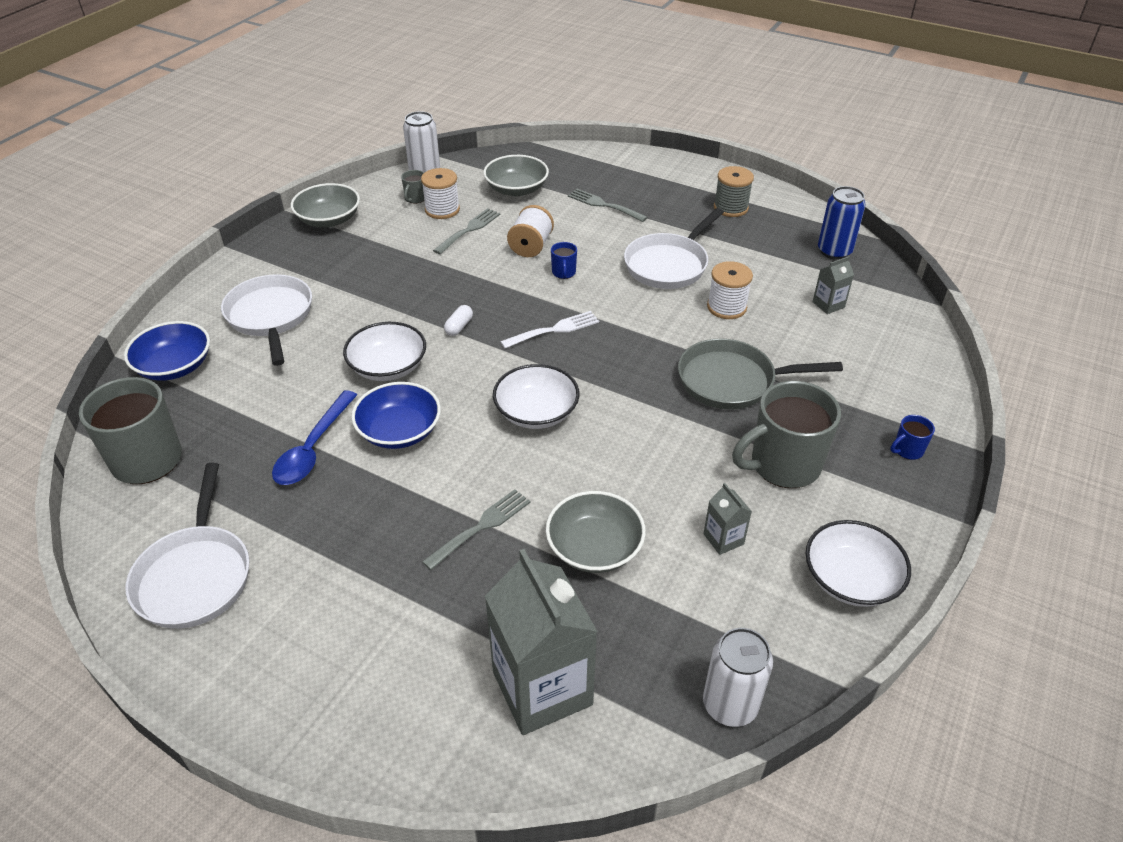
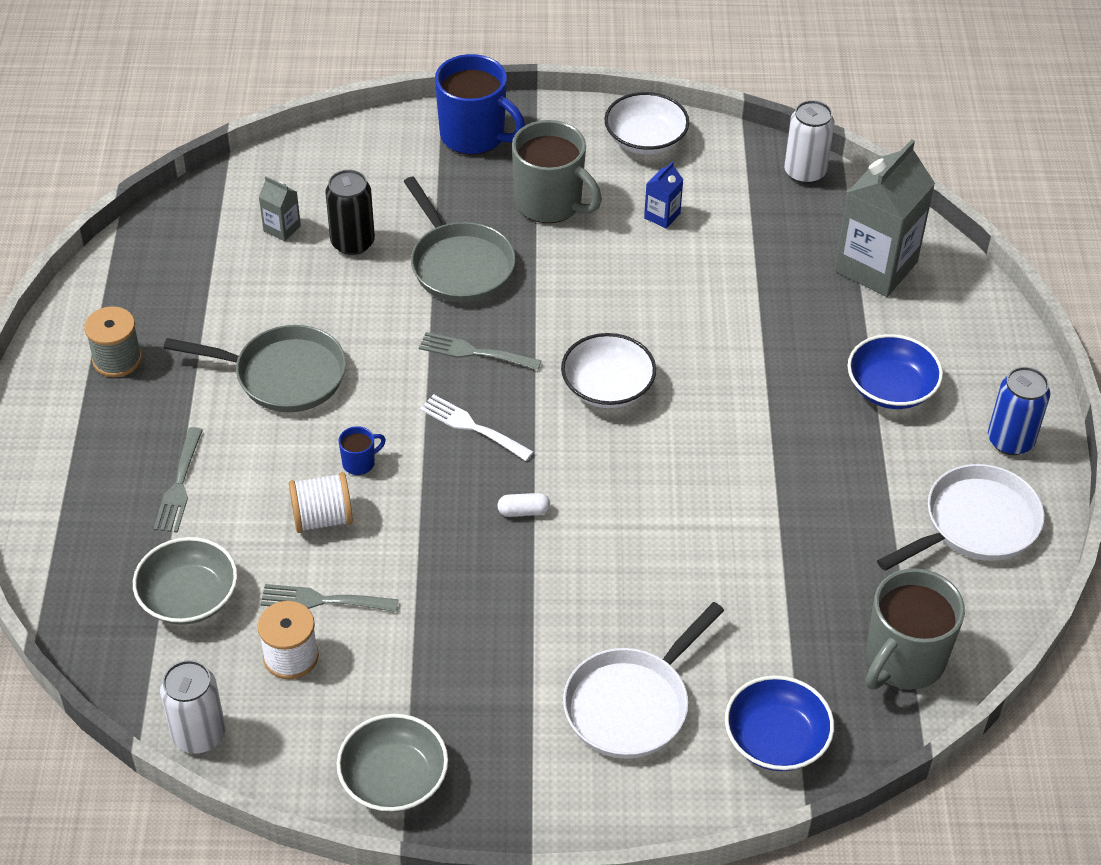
camera: 120 degrees left, 5 degrees up
blue spoon [272,390,357,485] -> none
white bowl [343,322,426,381] -> none
blue bowl [351,382,441,449] -> blue bowl moved to [848,334,943,409]
grey mug [401,170,424,203] -> none
grey fork [422,489,530,570] -> grey fork moved to [419,332,542,370]
grey bowl [546,491,646,573] -> none
white pan [624,208,724,289] -> grey pan [164,325,346,412]
grey carton [703,483,752,555] -> blue carton [644,161,684,229]
white spool [707,261,753,319] -> none
blue can [818,186,866,260] -> blue can moved to [988,367,1050,455]
blue mug [890,415,935,460] -> blue mug [435,54,525,155], size x2.31
none -> black can [325,170,375,255]

